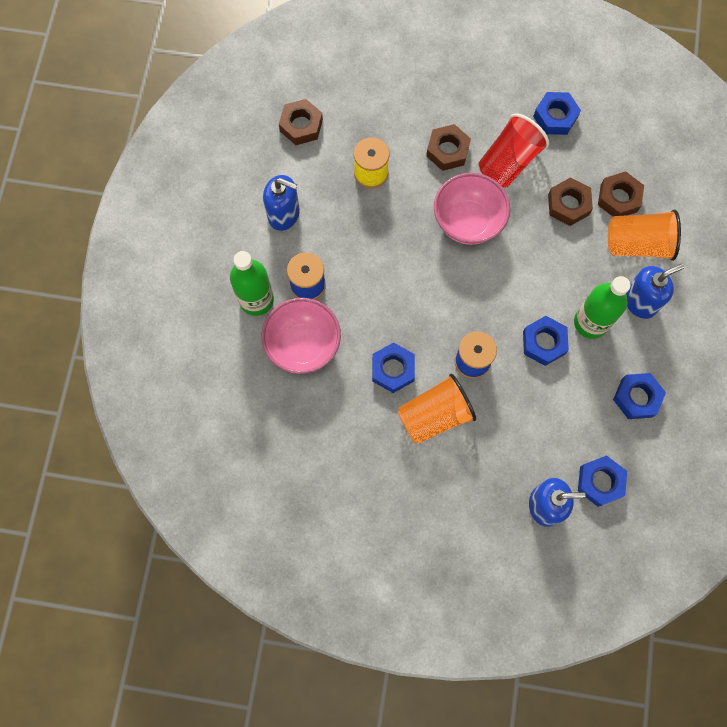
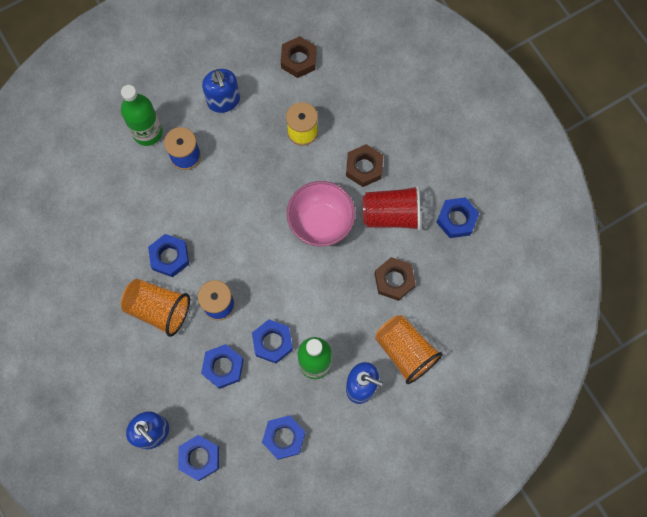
camera: 50 degrees right, 0 degrees up
pink bowl [261,298,341,374] -> none
brown nut [598,171,644,216] -> none
none -> blue nut [201,344,244,389]

